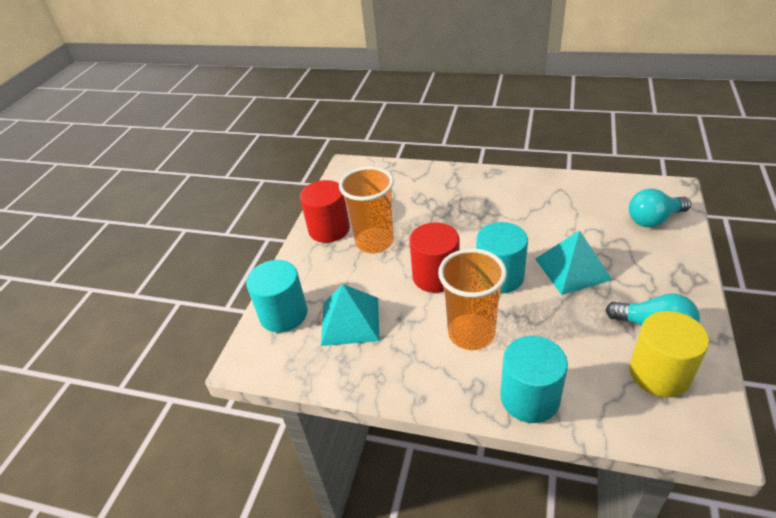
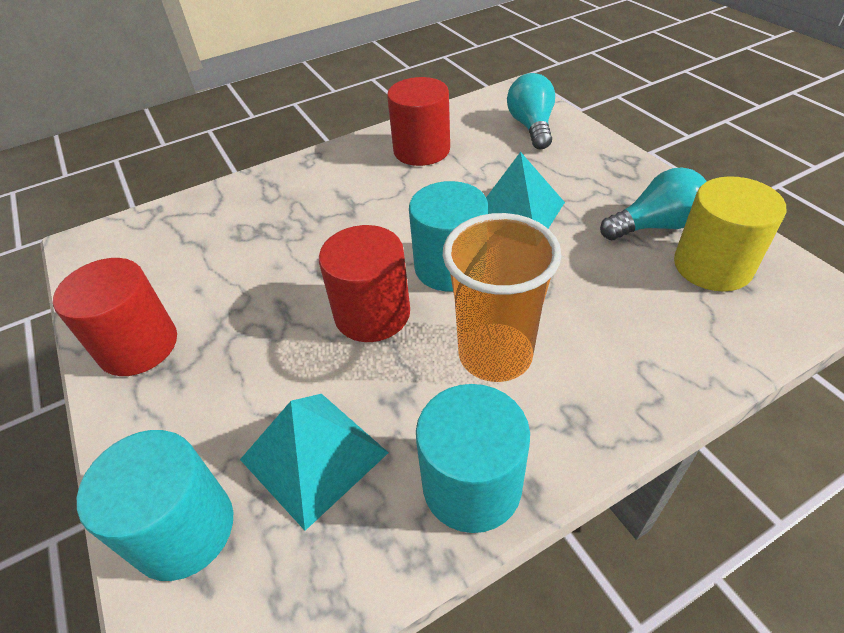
camera: 45 degrees left, 5 degrees up
orange cup [339,166,394,253] -> none
turquoise cylinder [500,336,568,423] -> turquoise cylinder moved to [416,384,530,533]
turquoise light bulb [629,189,691,227] -> turquoise light bulb turned 150 degrees clockwise [507,73,555,149]
none -> red cylinder [387,77,450,166]

